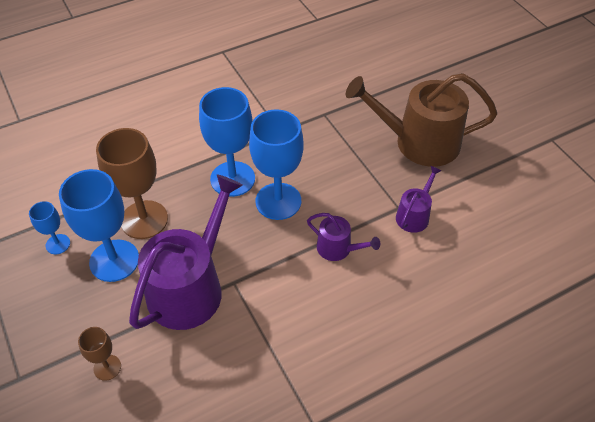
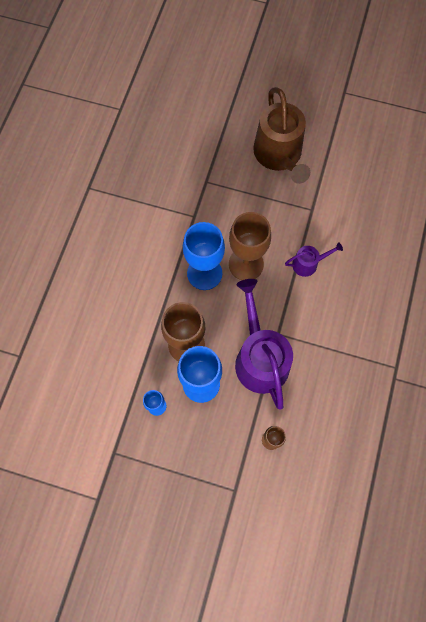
camera: 45 degrees left, 20 degrees up
blue goblet [249,110,304,220] -> brown goblet [229,212,271,280]
brown watering can [346,73,497,167] -> brown watering can turned 60 degrees counterclockwise [253,87,310,184]
purple watering can [396,166,442,233] -> none

